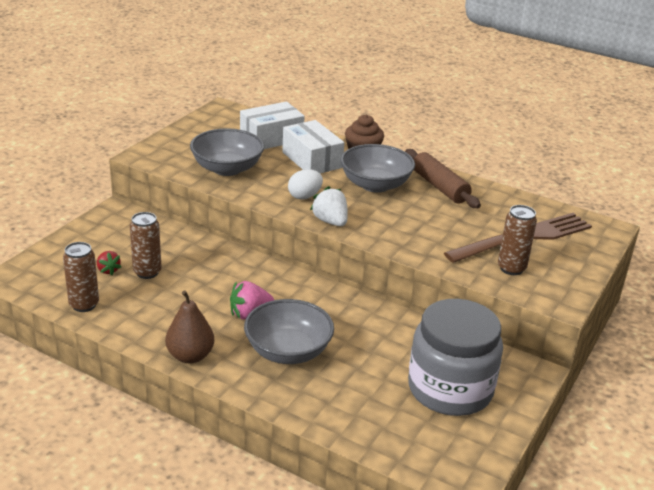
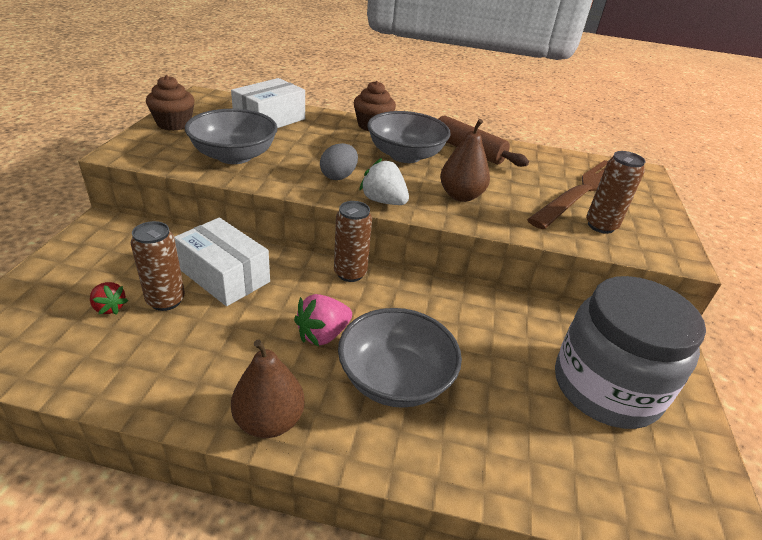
camera: 20 degrees left, 5 degrees up
brown can [63,242,99,312] -> brown can moved to [334,201,372,282]
white box [282,120,344,173] -> white box moved to [174,217,270,306]
white egg [288,169,323,200] -> grey egg [320,143,358,180]
none -> brown cupcake [146,75,195,131]
none -> brown pear [440,119,490,202]

